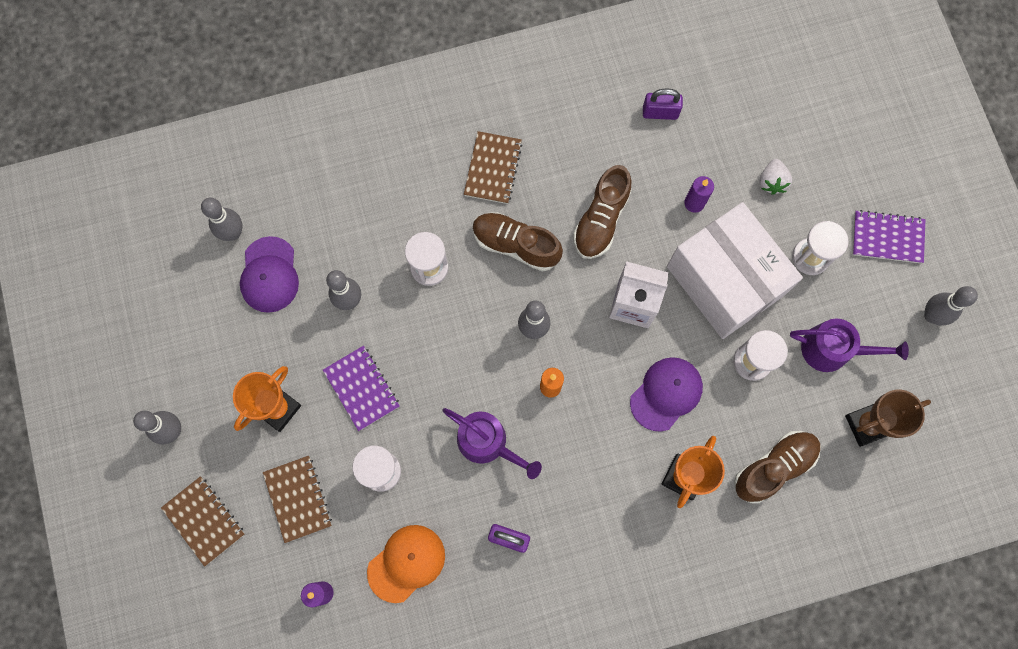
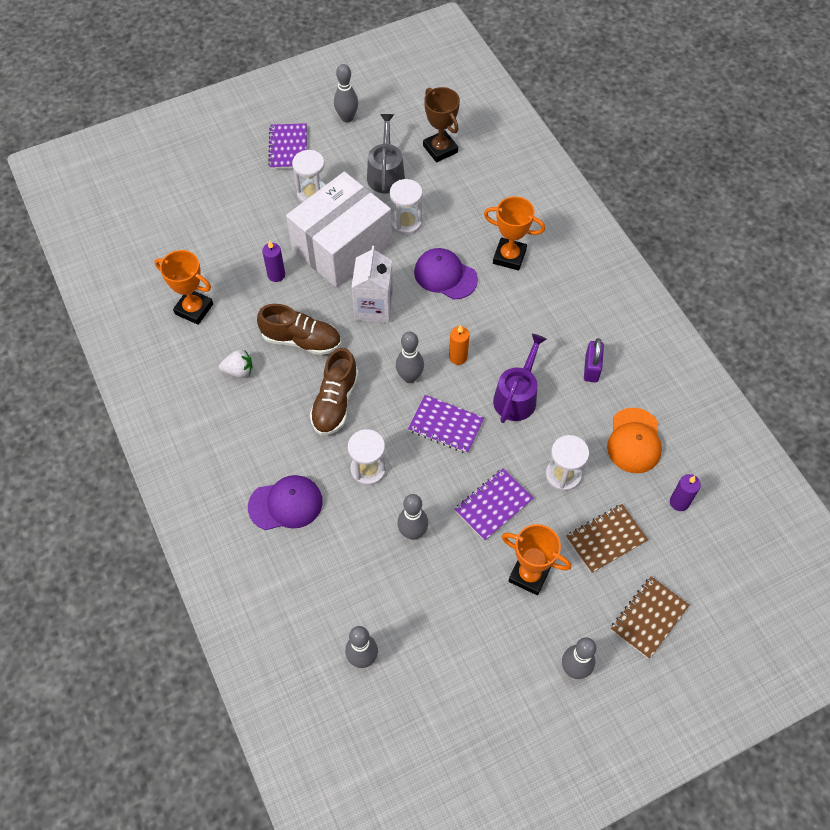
camera: 100 degrees left, 15 degrees down
purple cap [240,236,299,313] -> purple cap moved to [248,475,323,530]
orange cap [367,525,445,603] -> orange cap turned 120 degrees counterclockwise [607,408,662,473]
brown notebook [464,131,523,204] -> none
purple padlock [643,88,683,120] -> orange trophy [155,250,213,325]
brown shoe [734,431,821,503] -> none
white strawberry [759,159,792,195] -> white strawberry moved to [219,350,252,378]
purple watering can [790,319,909,372] -> grey watering can [367,114,405,194]
none -> purple notebook [408,395,484,454]

